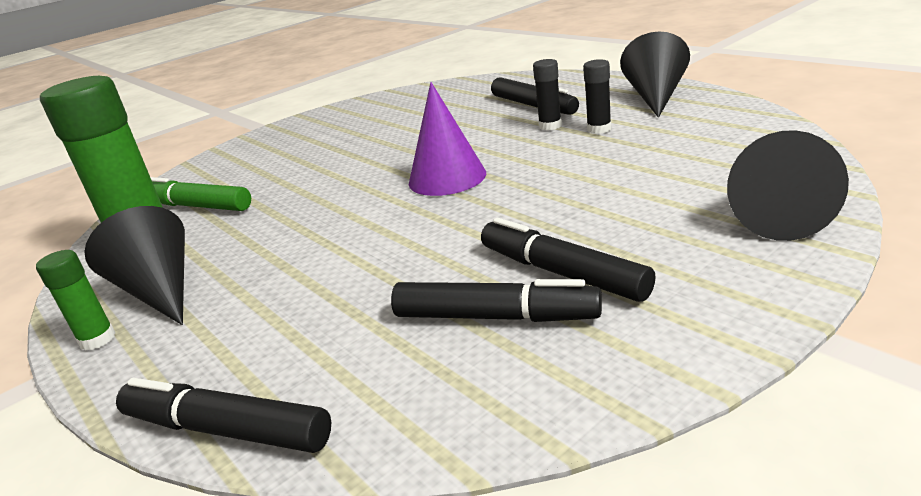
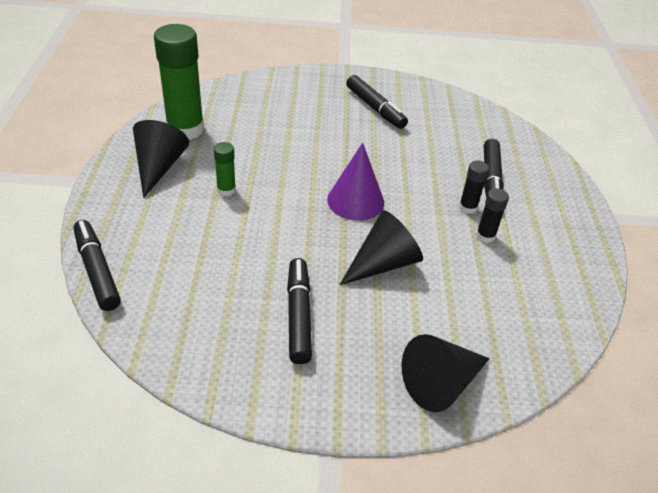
camera: 35 degrees right, 15 degrees up
green glue stick [36,250,116,350] -> green glue stick moved to [214,142,236,196]
green marker [150,177,251,211] -> none
black marker [391,279,602,322] -> black marker moved to [346,75,408,129]
black cone [620,31,690,118] -> black cone moved to [340,210,423,285]

